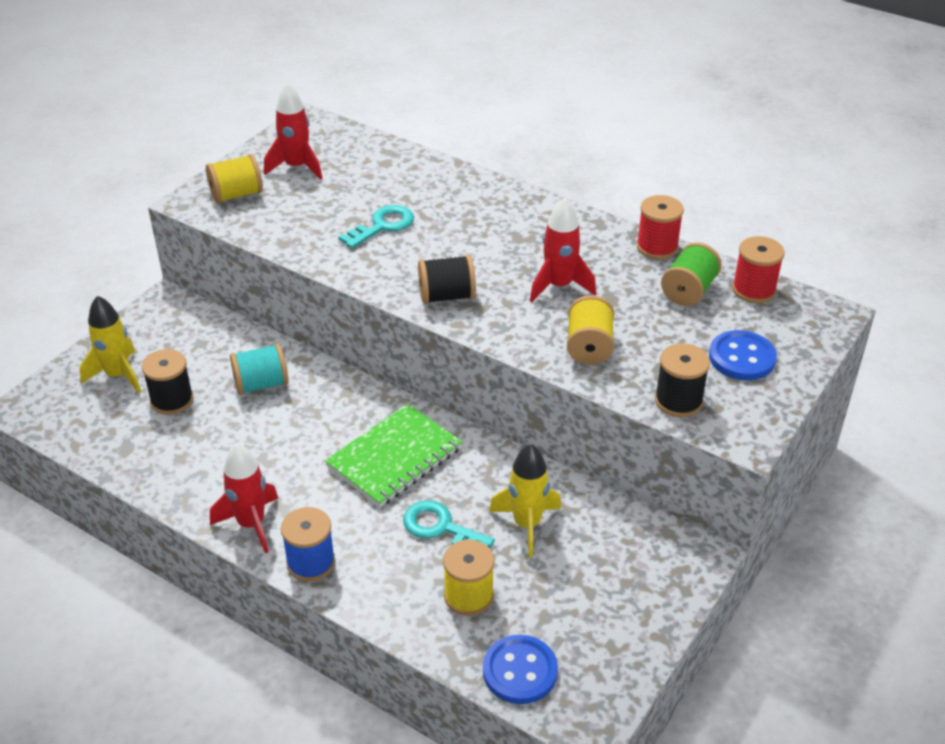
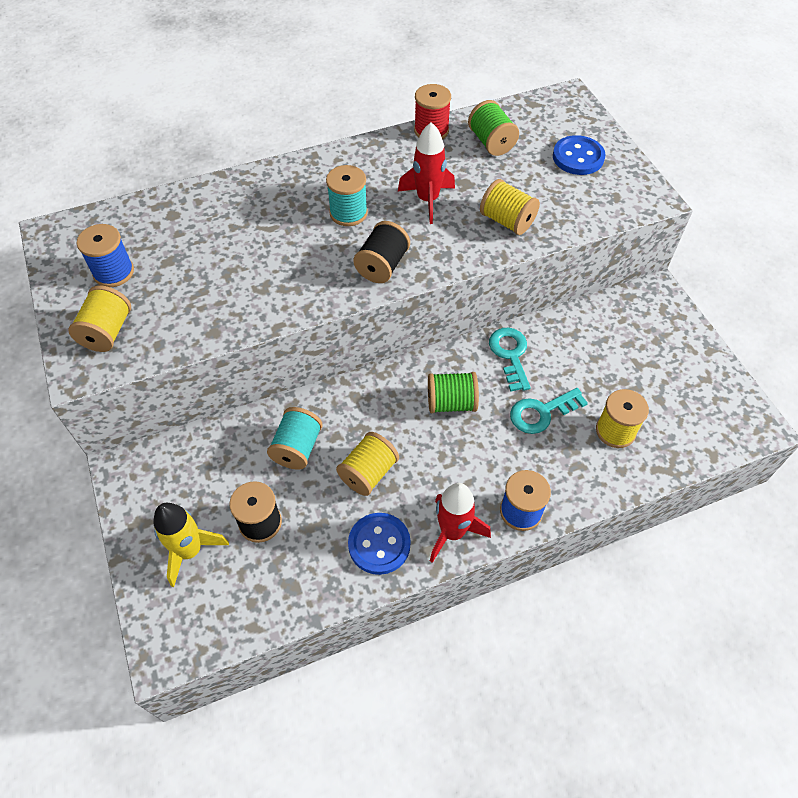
camera: 55 degrees left, 15 degrees up
red rocket [264,83,323,180] -> blue spool [77,224,134,287]
green notebook [325,403,463,507] -> green spool [428,372,479,413]
turquoise key [338,205,414,249] -> turquoise key moved to [489,328,531,392]
blue button [483,635,558,704] -> blue button moved to [348,513,411,575]
yellow rocket [489,444,561,557] -> none
black spool [655,343,710,417] -> none
red spool [732,236,784,303] -> none
none -> turquoise spool [326,165,368,226]
none -> yellow spool [336,432,399,496]

